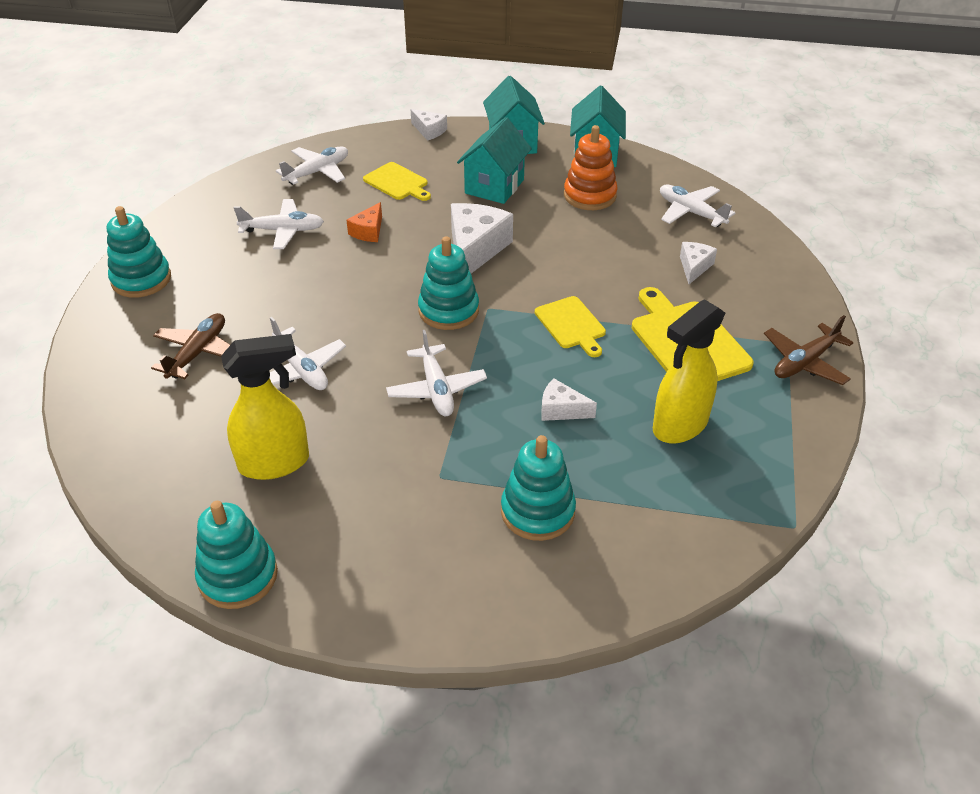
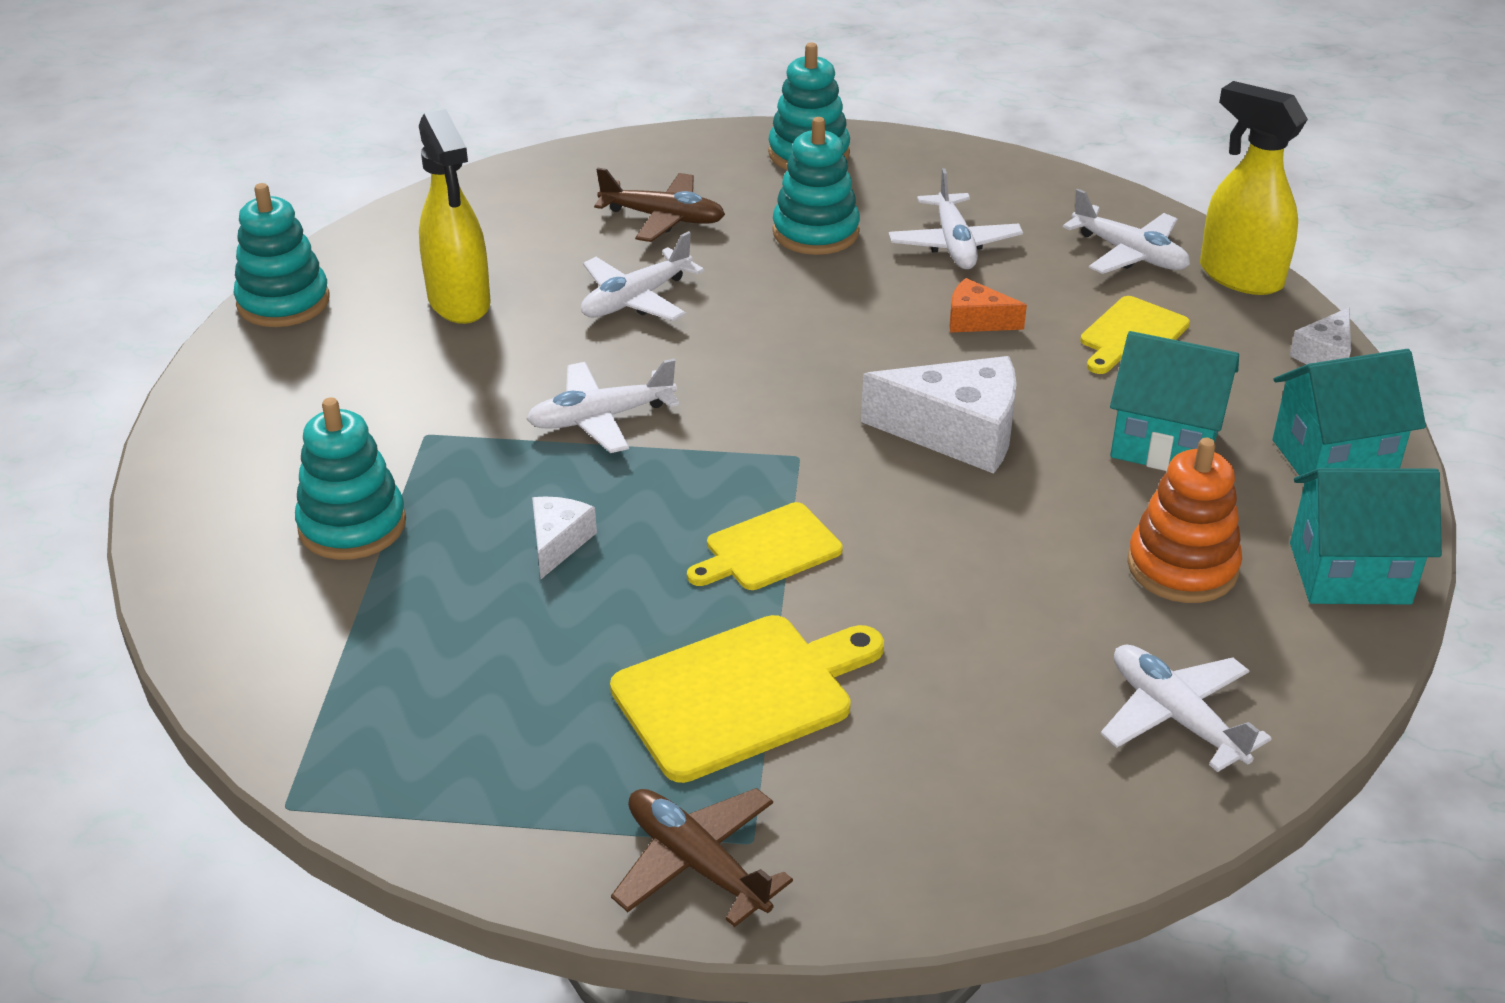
camera: 85 degrees right, 5 degrees down
turquoise stacking toy [418,236,479,330] -> turquoise stacking toy moved to [772,117,860,255]
yellow spray bottle [653,299,725,444] -> yellow spray bottle moved to [1200,81,1308,295]
white plane [660,185,735,227] -> white plane turned 75 degrees counterclockwise [1101,645,1272,772]
white cheese [680,242,717,284] -> none

